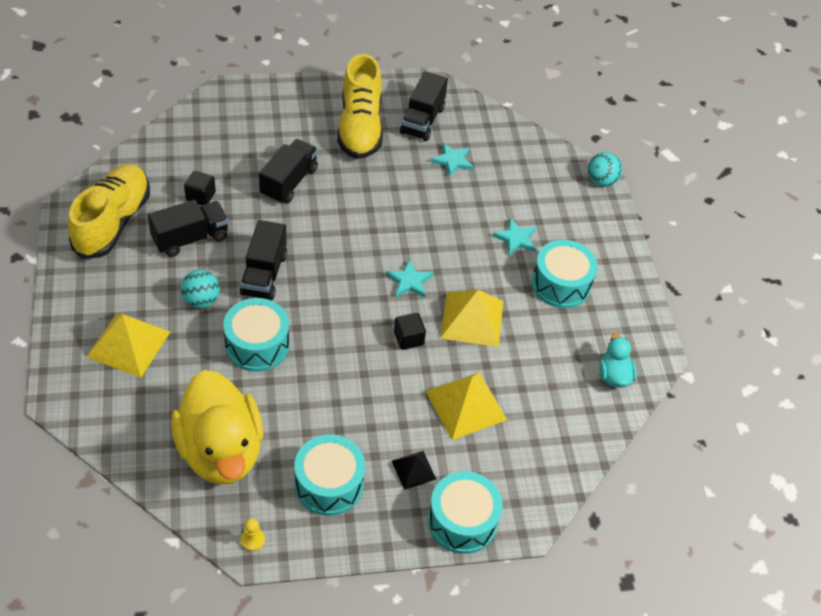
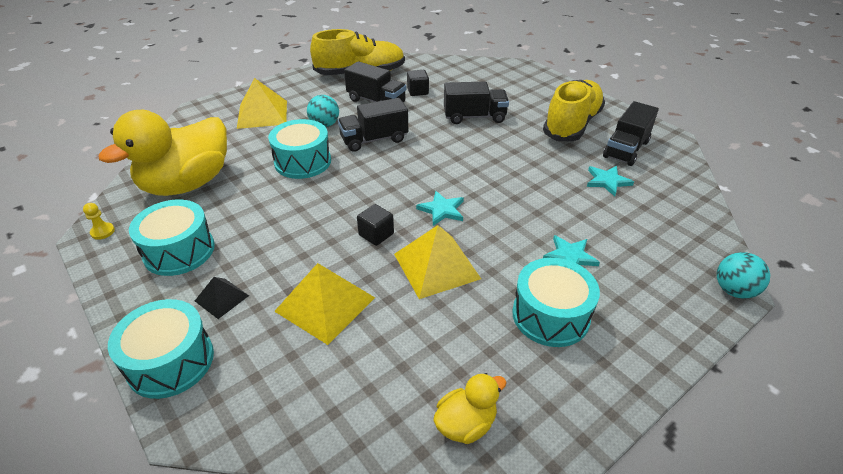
camera: 65 degrees right, 10 degrees down
yellow shoe [337,54,383,159] -> yellow shoe turned 150 degrees clockwise [543,80,605,141]
black truck [400,71,448,141] -> black truck turned 45 degrees counterclockwise [603,101,659,166]
turquoise duck [599,333,637,388] -> yellow duck [433,373,507,444]

